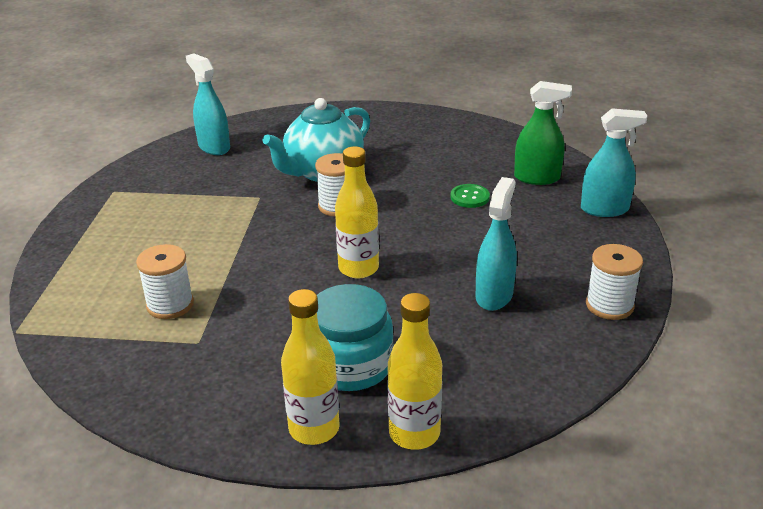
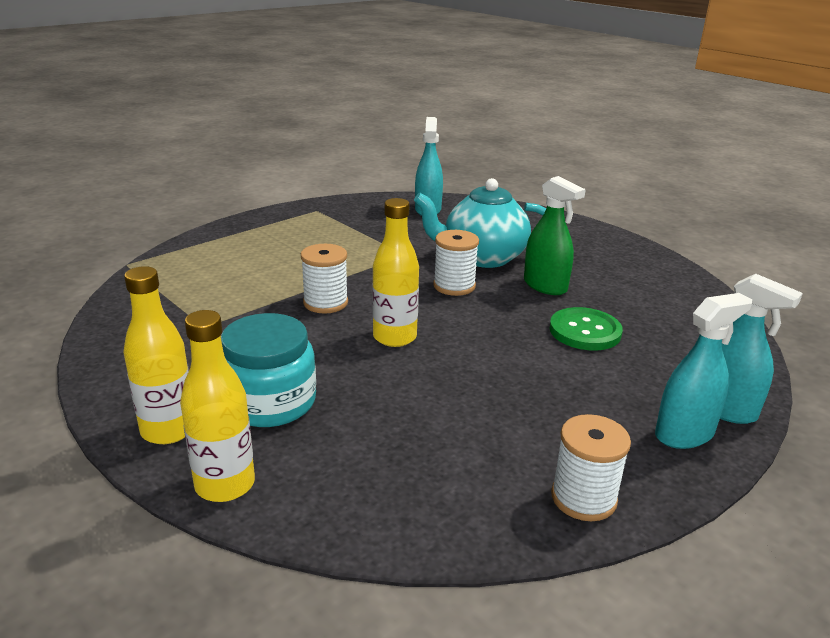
camera: 40 degrees right, 5 degrees down
white spool [136,244,194,319] -> white spool moved to [301,244,348,314]
green button [451,184,490,208] -> green button [550,307,623,351], size x1.54
turquoise spray bottle [475,177,517,311] -> turquoise spray bottle moved to [655,293,752,449]
green spray bottle [514,81,572,185] -> green spray bottle moved to [524,176,586,295]

